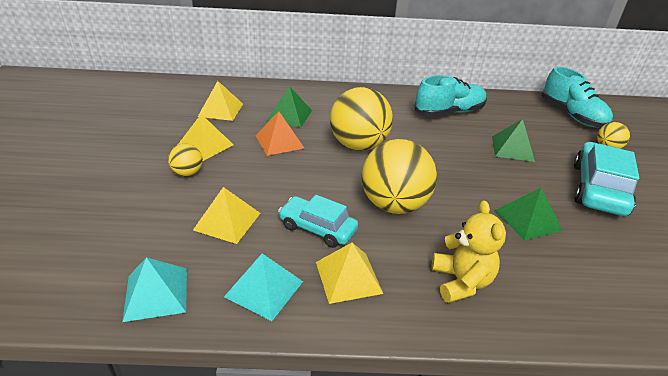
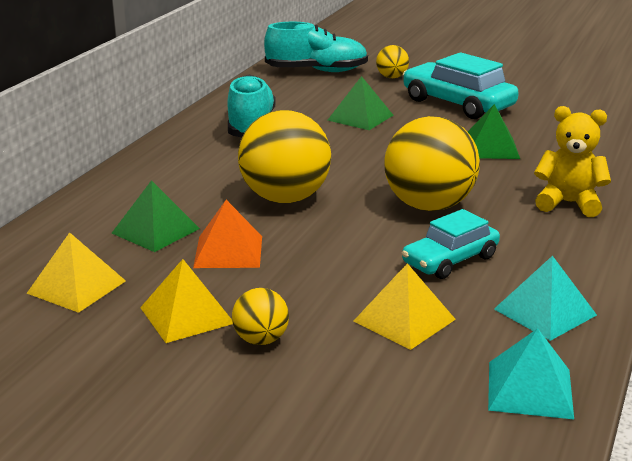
camera: 65 degrees left, 10 degrees down
yellow pyramid [316,243,383,304] -> none

